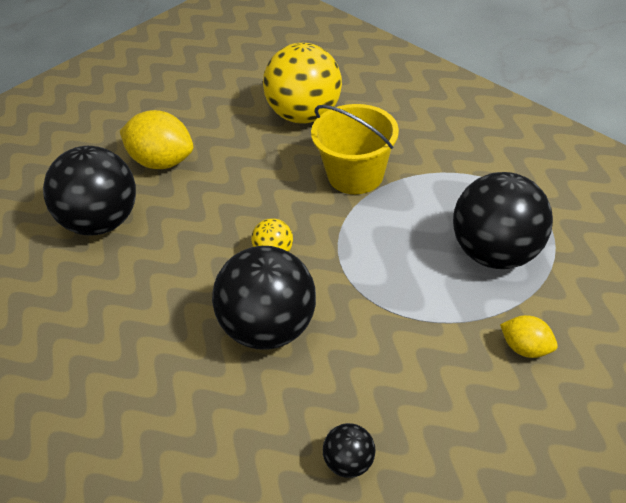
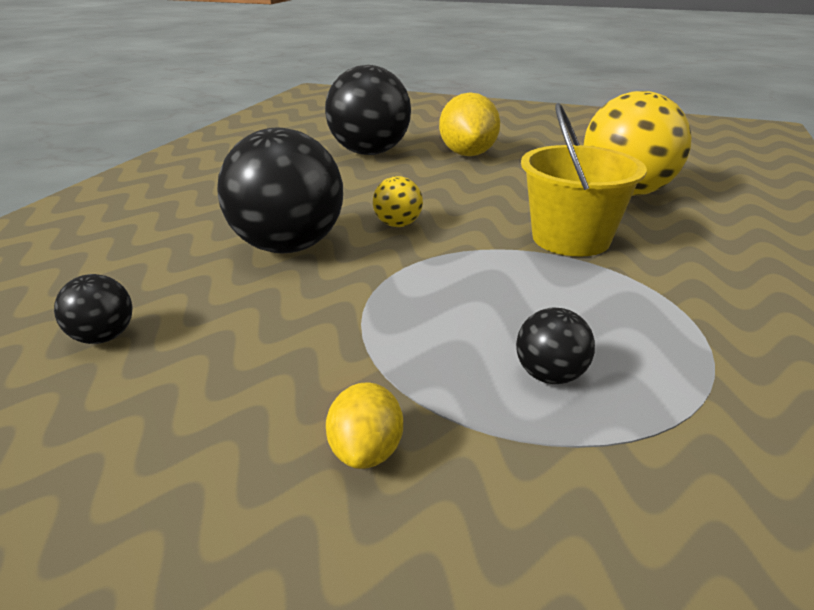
camera: 60 degrees right, 15 degrees down
black ball [453,172,553,269] -> black ball [516,307,595,384], size x0.45

